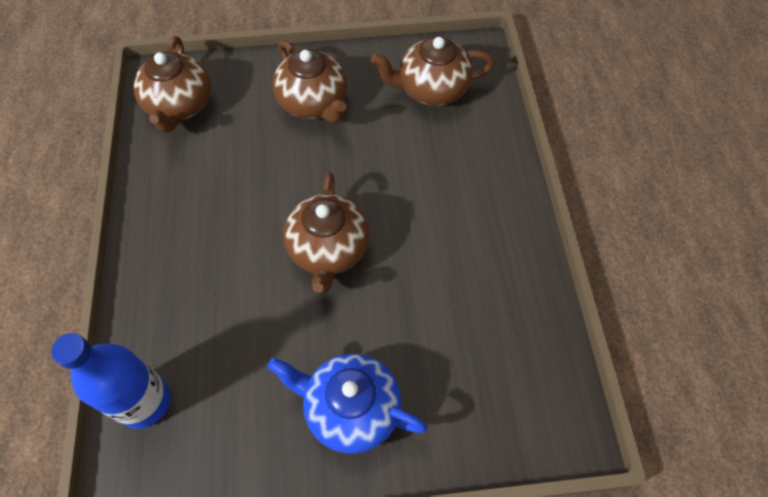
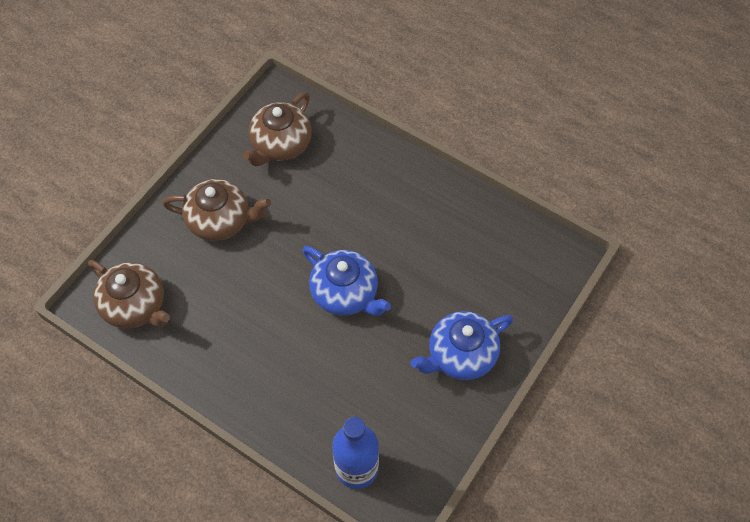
camera: 50 degrees left, 0 degrees up
brown teapot [283,172,369,293] -> blue teapot [303,246,391,316]

